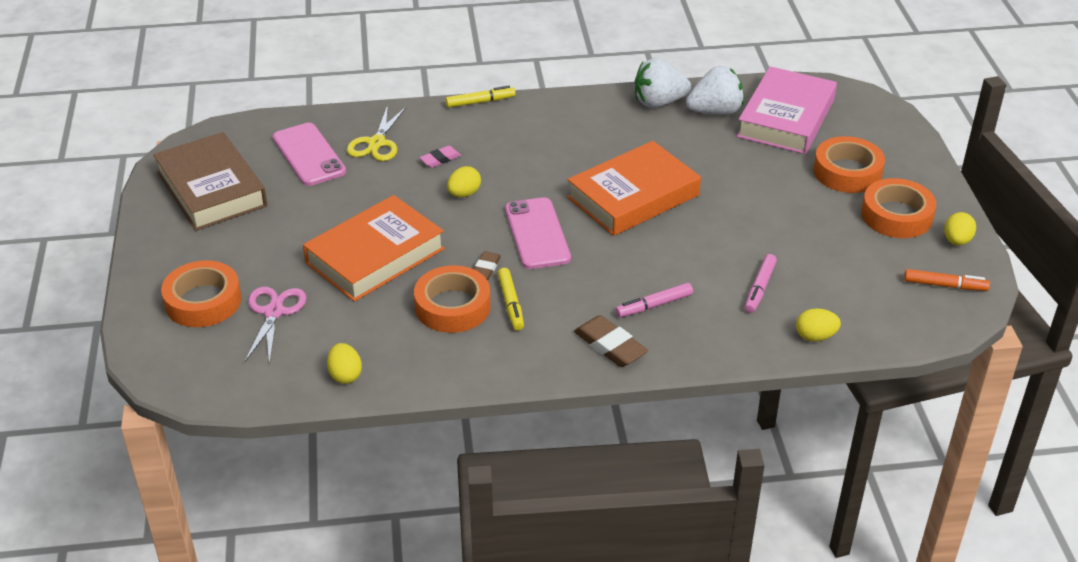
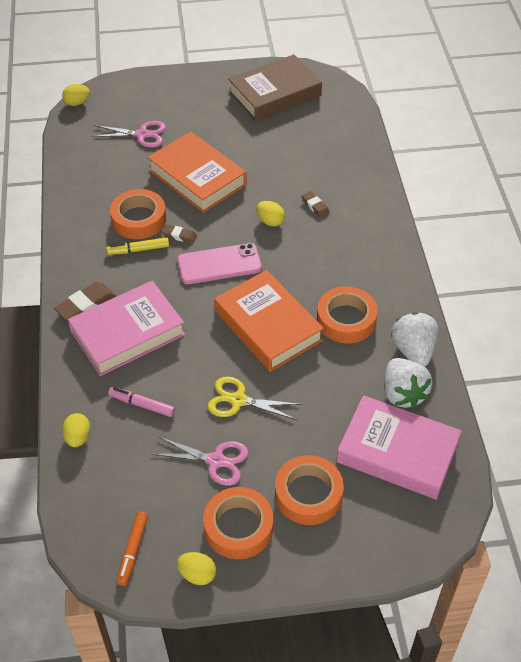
camera: 90 degrees right, 10 degrees up
orange tape [161,260,241,327] -> orange tape moved to [317,286,378,344]
pink phone [273,123,346,186] -> none
yellow egg [327,343,362,384] -> yellow egg moved to [62,84,90,106]
yellow scissors [347,105,407,161] -> yellow scissors moved to [208,377,301,420]
pink eraser [419,146,461,168] -> brown eraser [302,191,330,218]
yellow marker [445,86,516,108] -> none
pink marker [615,283,693,318] -> pink book [68,281,185,376]
none -> pink scissors [152,436,248,486]

